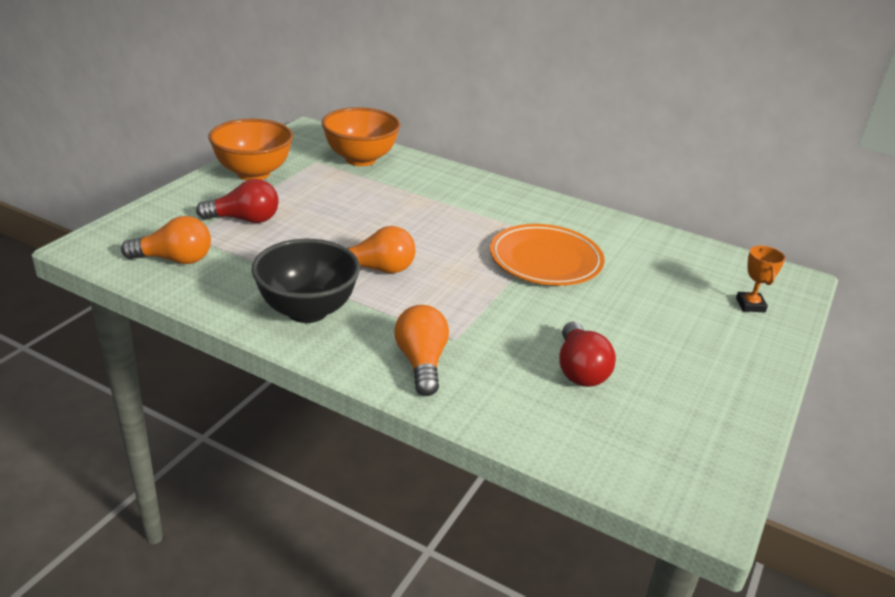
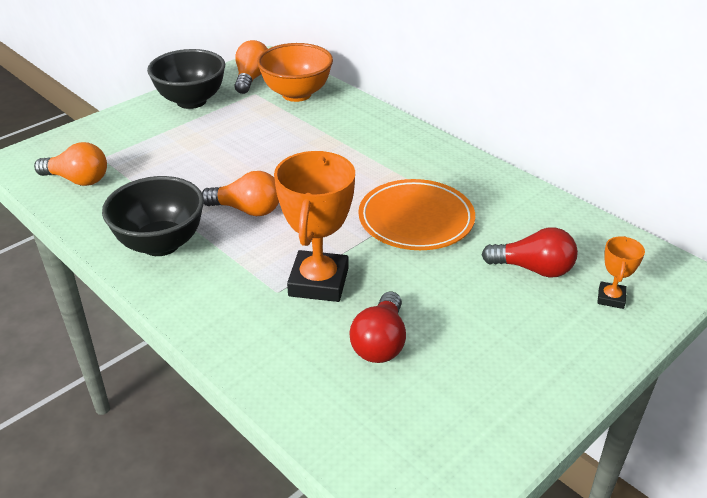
camera: 20 degrees right, 5 degrees up
red light bulb [196,179,279,223] -> red light bulb moved to [482,227,578,278]
orange bowl [208,119,293,180] -> black bowl [147,49,225,109]
orange light bulb [394,305,449,396] -> orange light bulb moved to [235,40,268,94]
none -> orange trophy [274,151,355,302]

